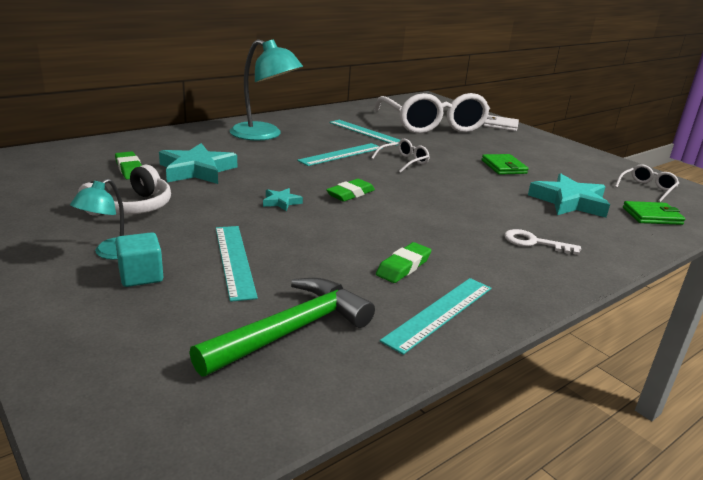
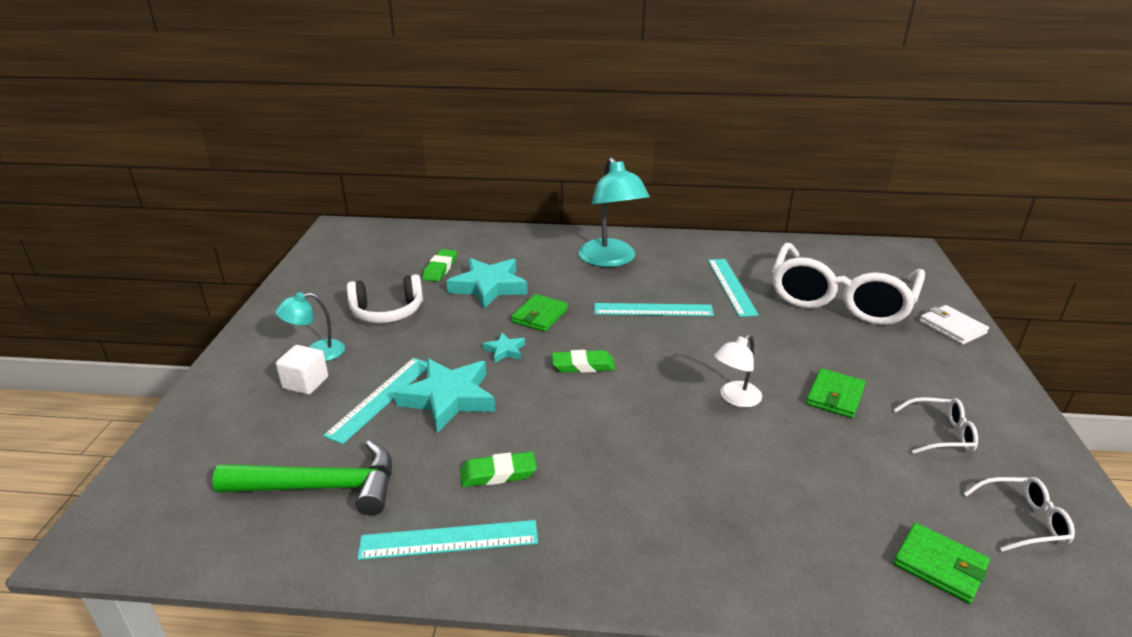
camera: 45 degrees right, 5 degrees up
turquoise cube [115,232,163,287] -> white cube [276,345,328,395]
white glasses [371,139,430,173] -> white glasses moved to [893,397,978,454]
white key [504,229,581,255] -> none
turquoise star [528,173,610,218] -> turquoise star moved to [394,358,495,433]
none -> green wallet [511,294,568,332]
none -> white lamp [714,334,762,407]

